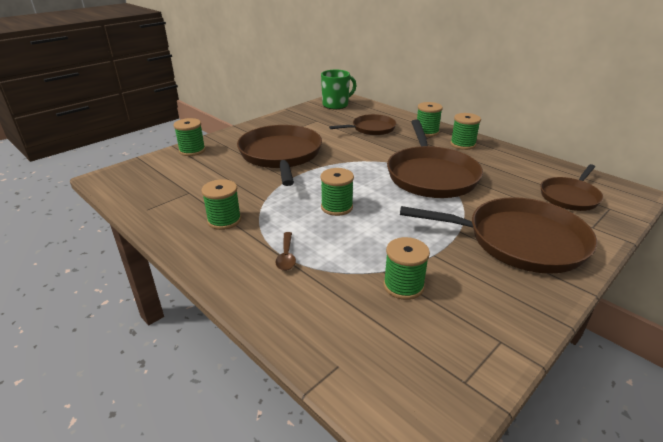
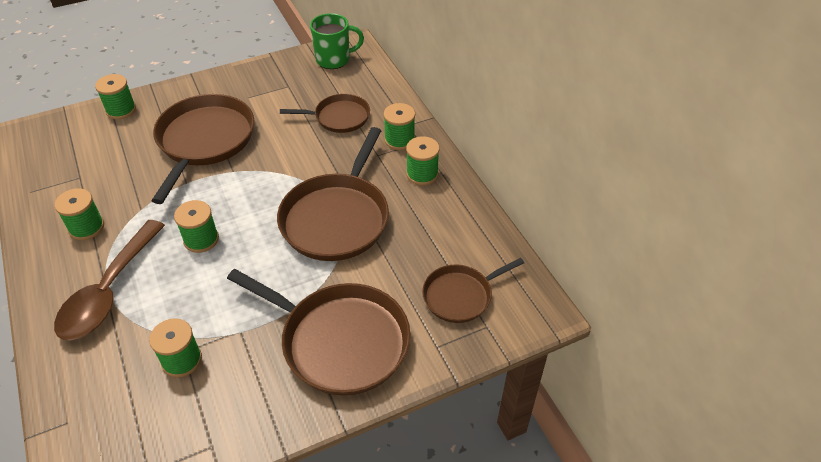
camera: 20 degrees right, 15 degrees up
brown spoon [275,232,296,271] -> brown spoon [54,220,165,341], size x2.46

